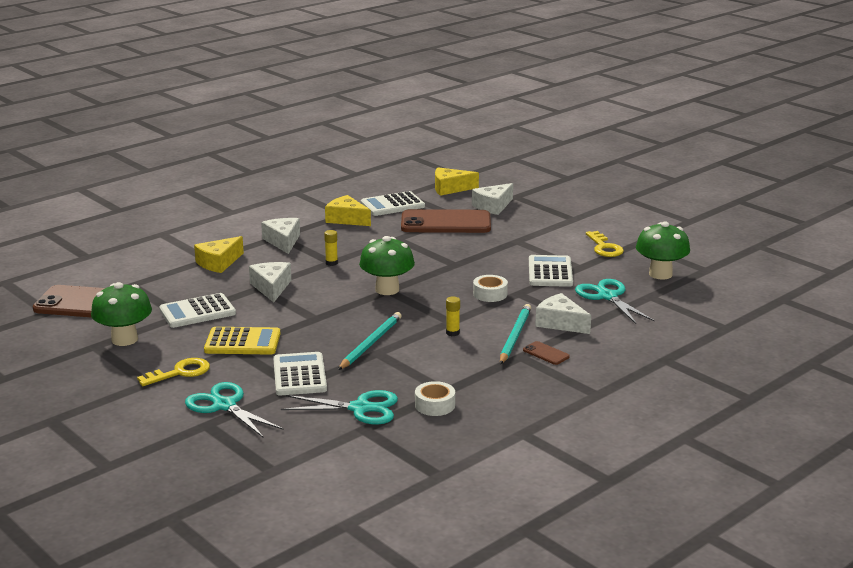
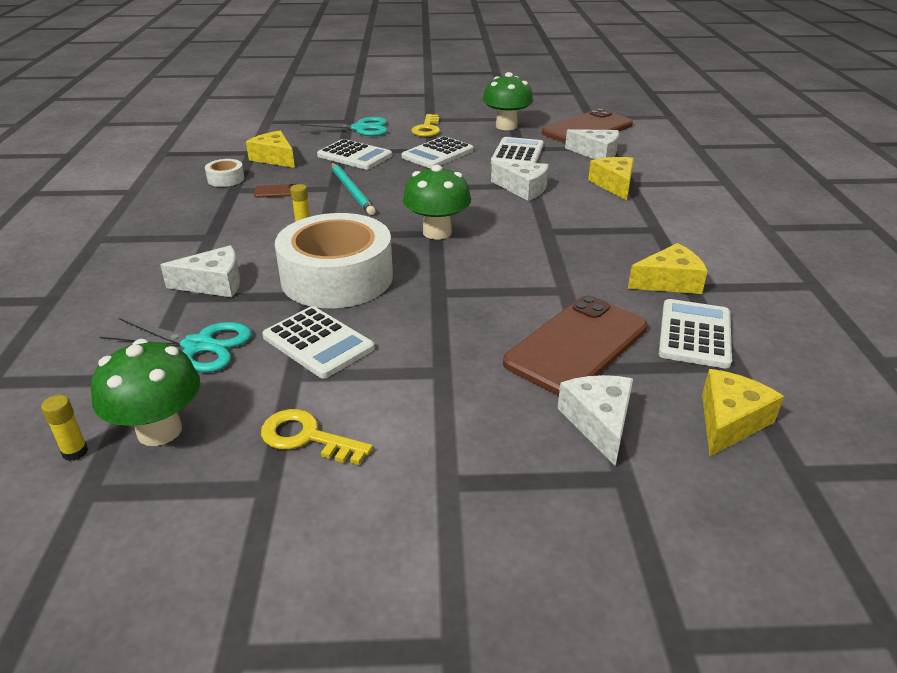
camera: 130 degrees right, 10 degrees up
yellow calculator [204,327,280,355] -> white calculator [402,136,474,168]
white cheese [261,218,300,254] -> white cheese moved to [565,129,619,159]
turquoise scissors [281,390,398,425] -> yellow cheese [246,131,295,168]
yellow glue stick [324,230,338,266] -> yellow glue stick moved to [41,395,88,461]
white tape [473,275,508,302] -> white tape [275,213,393,308], size x2.42
turquoise pencil [500,304,531,364] -> none
brown phone [523,341,570,365] -> brown phone moved to [254,184,296,198]

